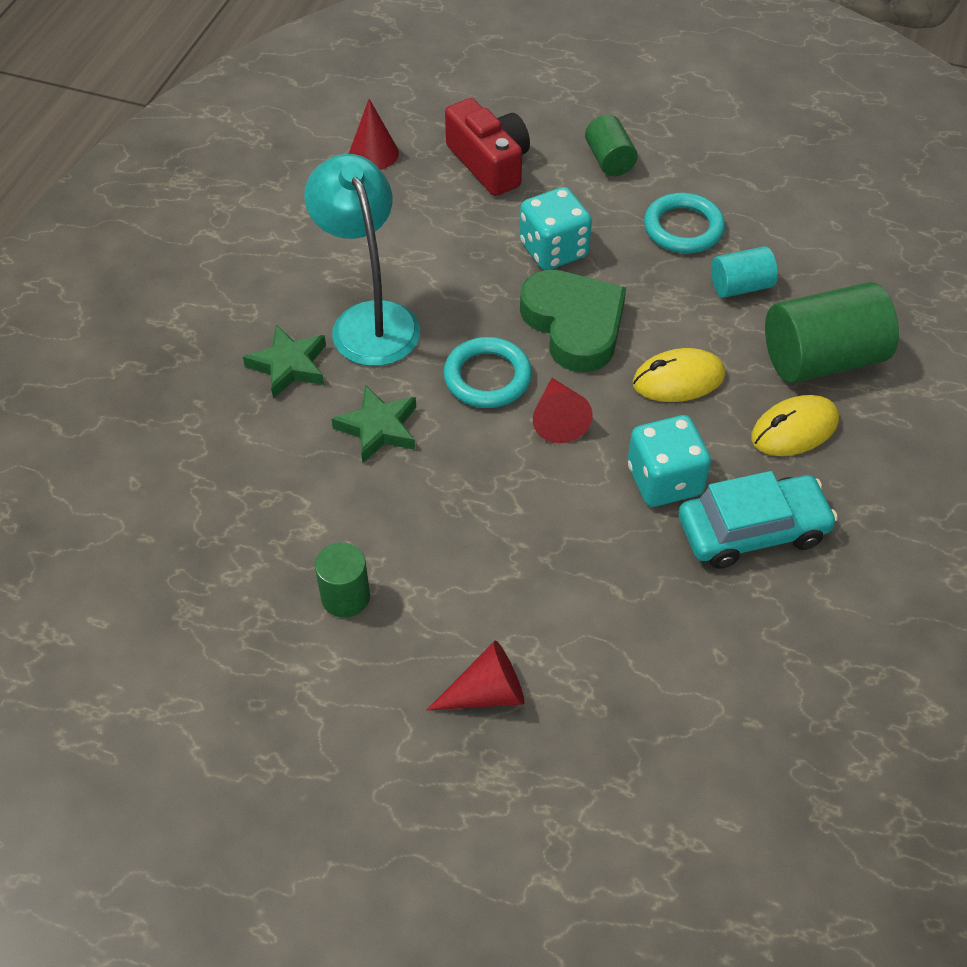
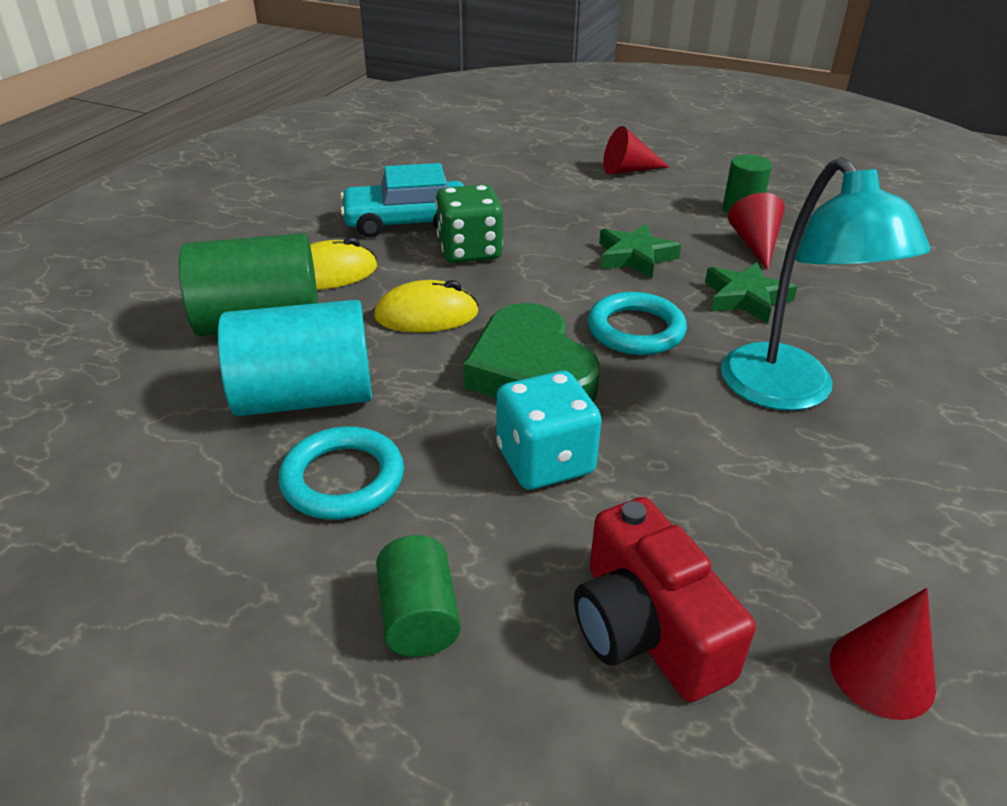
camera: 175 degrees left, 15 degrees down
green star [243,325,326,399] -> green star moved to [599,224,681,279]
red cone [533,378,593,443] -> red cone moved to [728,193,785,270]
turquoise dice [627,415,711,507] -> green dice [435,184,503,263]
turquoise cylinder [711,246,778,298] -> turquoise cylinder [218,300,372,416], size x1.85

